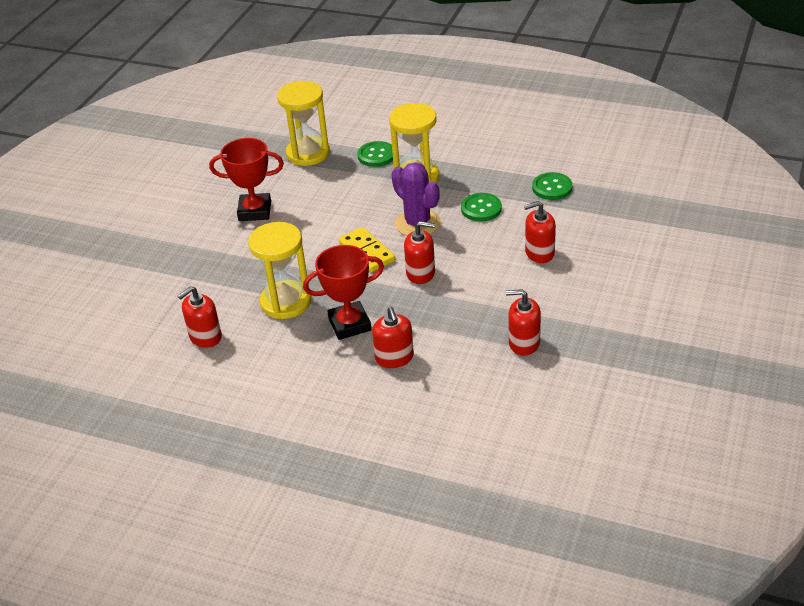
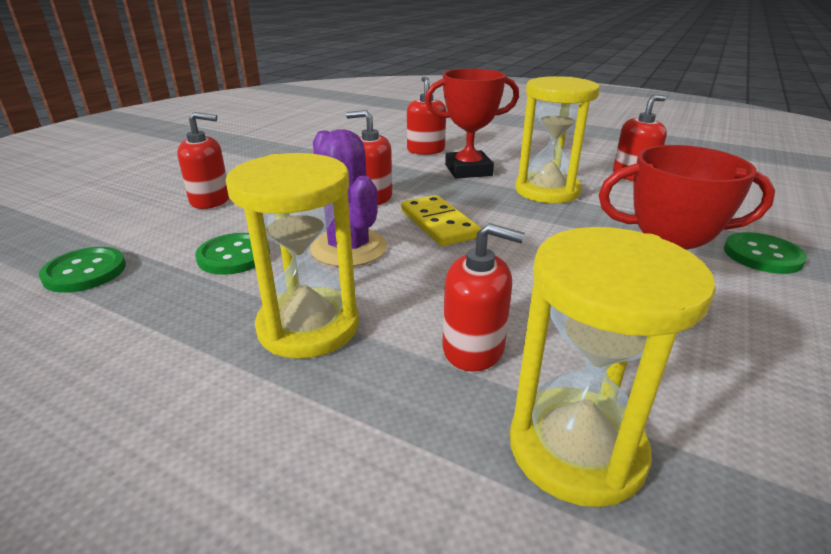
camera: 175 degrees left, 10 degrees down
green button [357,141,393,167] -> green button moved to [724,232,807,274]
red soap dispenser [506,289,541,356] -> red soap dispenser moved to [443,223,525,372]

